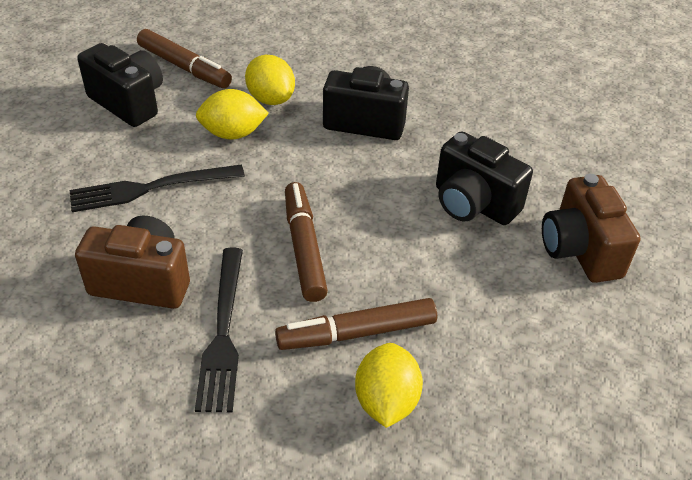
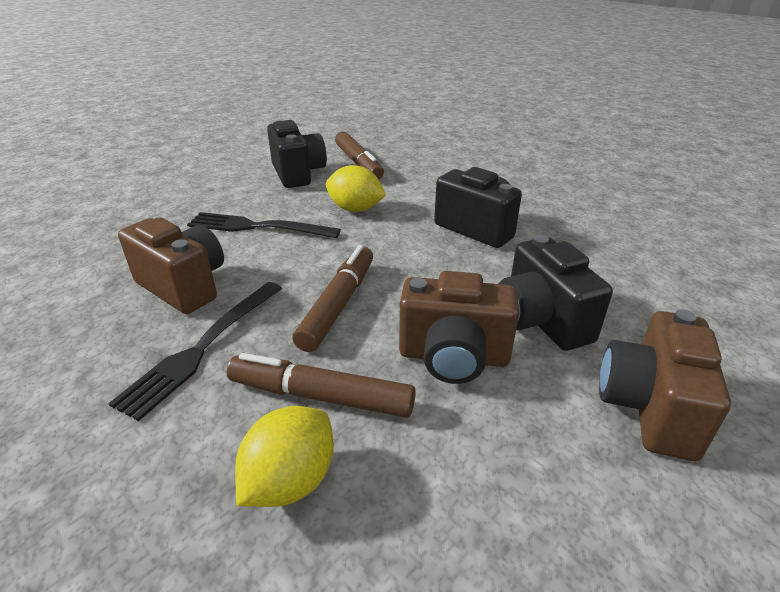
camera: 30 degrees right, 10 degrees down
yellow lemon [245,55,295,105] -> none
none -> brown camera [399,271,519,384]

